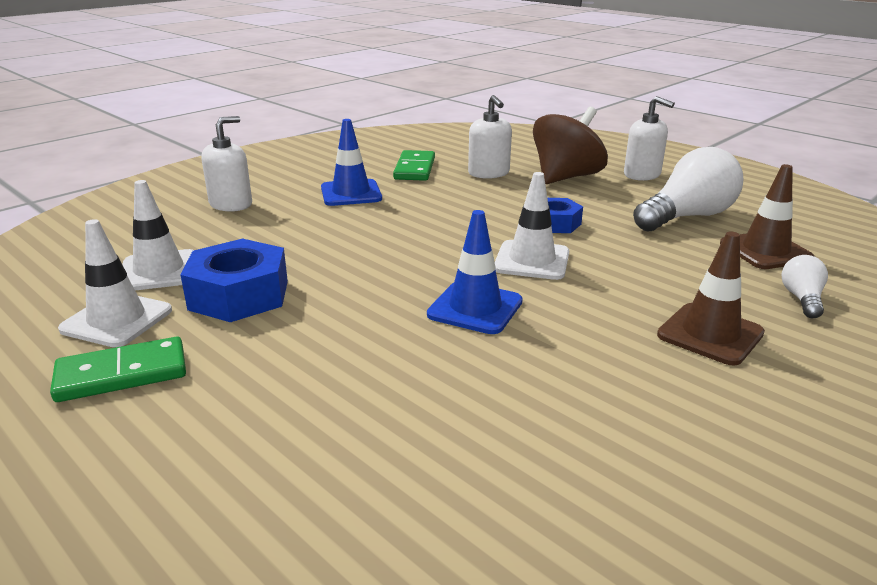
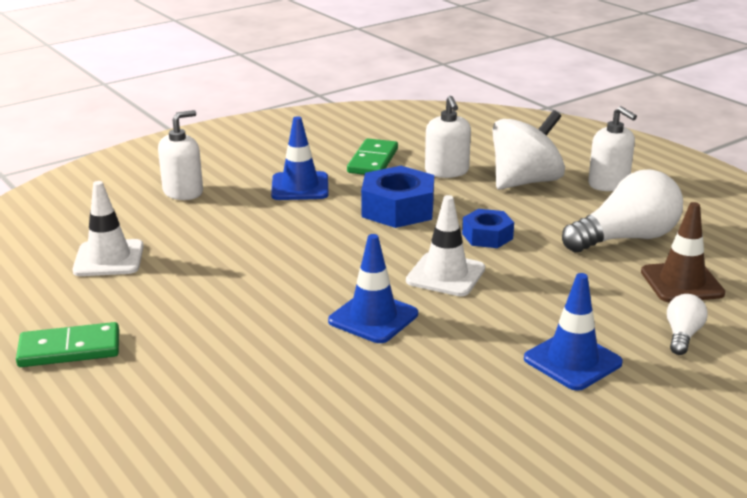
camera: 10 degrees right, 0 degrees up
white traffic cone [58,219,172,347] -> none
blue nut [181,239,288,322] -> blue nut moved to [361,166,434,228]
brown spinning top [533,107,608,184] -> white spinning top [493,110,565,190]
brown traffic cone [657,231,765,366] -> blue traffic cone [524,273,623,391]

